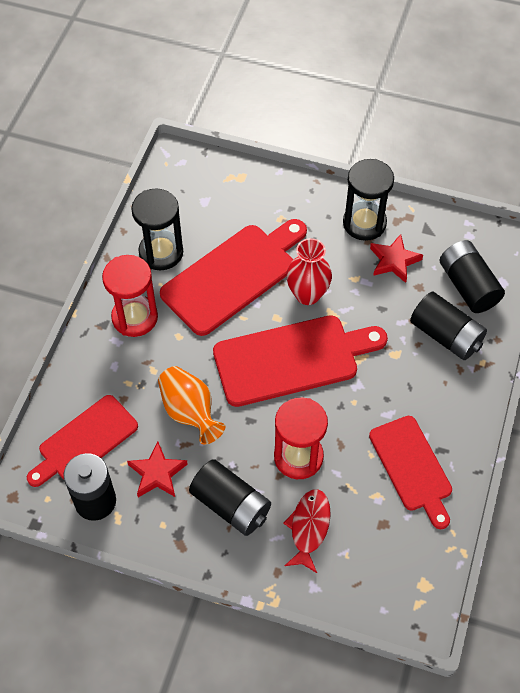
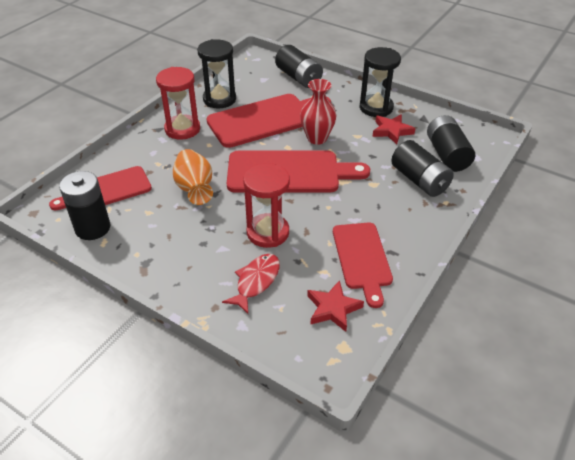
camera: 15 degrees right, 15 degrees down
red star [127,441,188,497] -> red star moved to [307,280,364,332]
black battery [189,459,271,536] -> black battery moved to [275,45,323,88]

